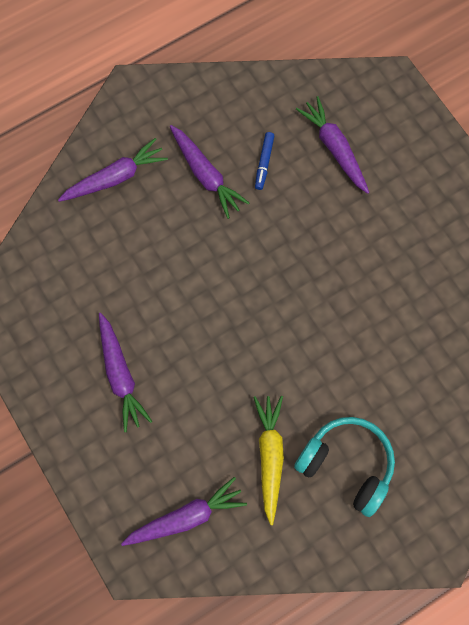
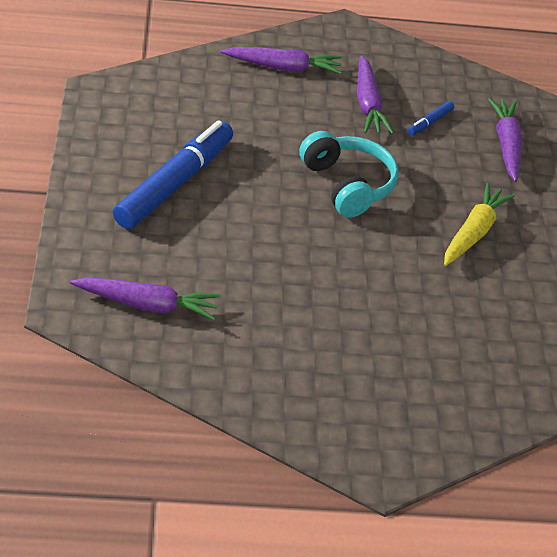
camera: 25 degrees right, 30 degrees down
purple carrot [99,313,153,432] -> blue marker [113,120,233,229]
yellow carrot [253,396,284,525] -> yellow carrot moved to [444,183,515,266]
turquoise headphones [294,417,395,517] -> turquoise headphones moved to [299,131,399,218]

